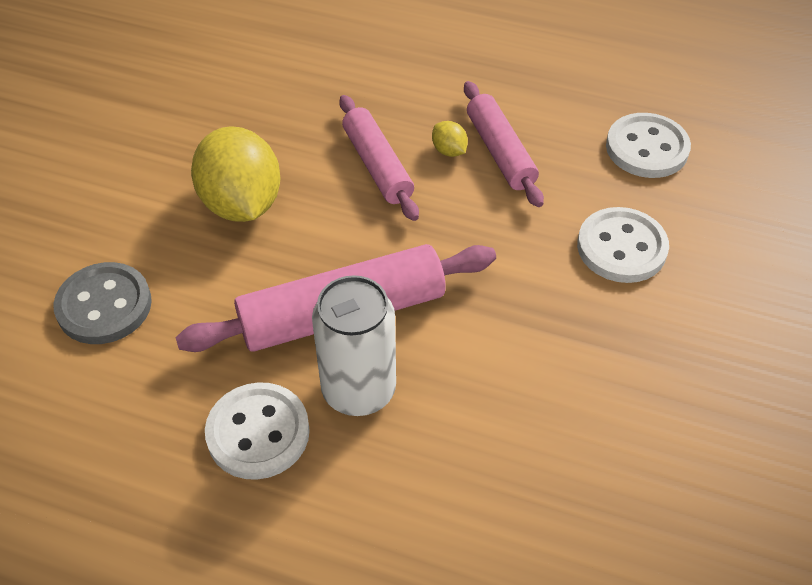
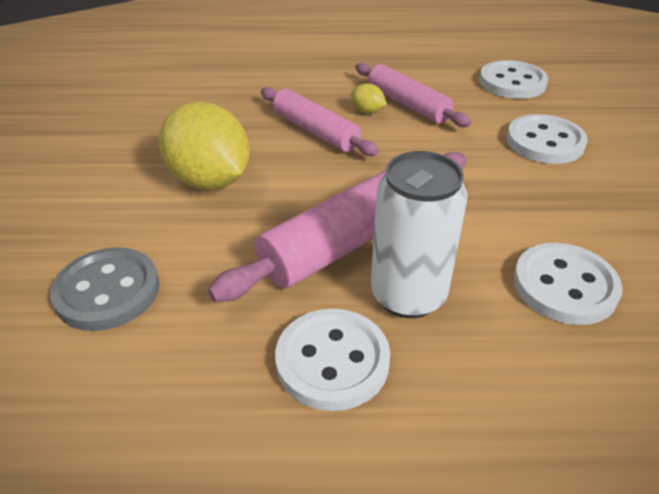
camera: 20 degrees left, 10 degrees down
none -> white button [513,243,623,325]

